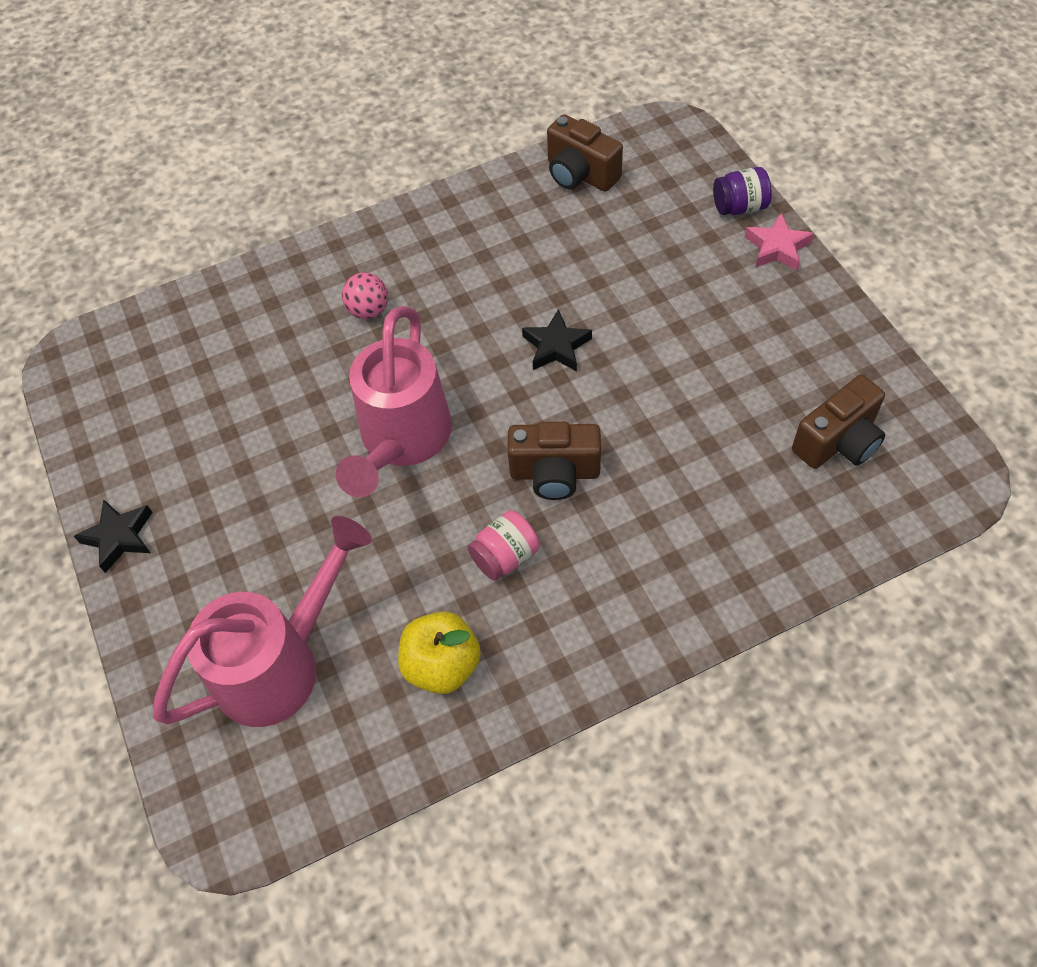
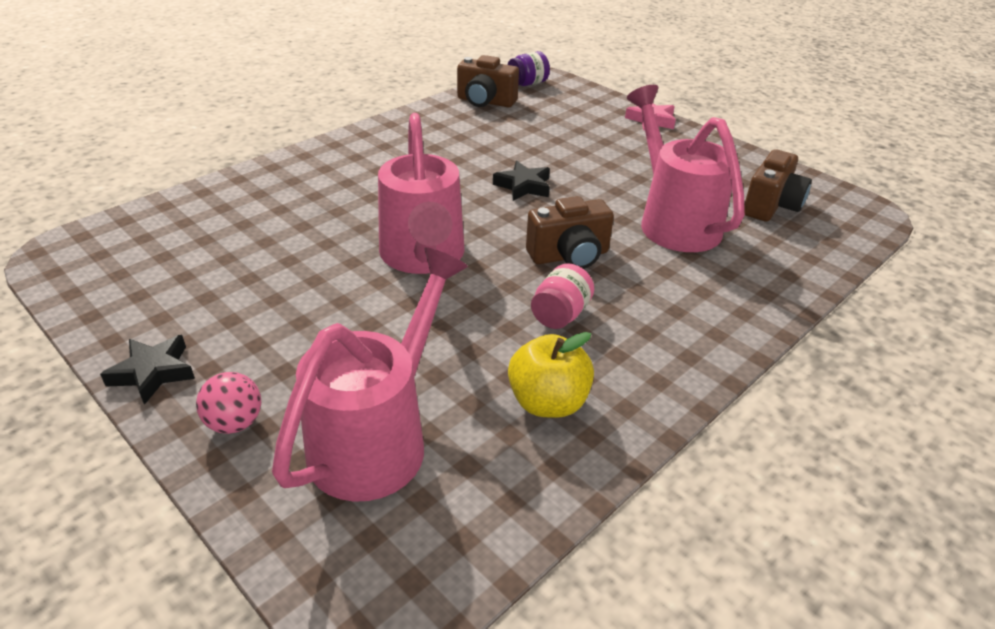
camera: 25 degrees left, 20 degrees down
pink ball [342,273,388,319] -> pink ball moved to [196,372,261,434]
purple jar [713,167,772,215] -> purple jar moved to [508,51,550,86]
none -> pink watering can [627,85,745,252]

